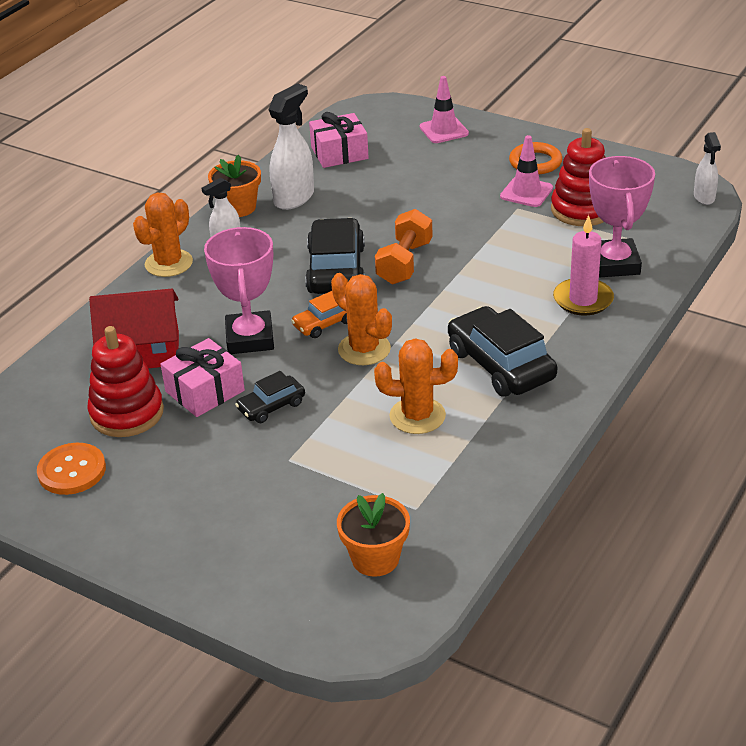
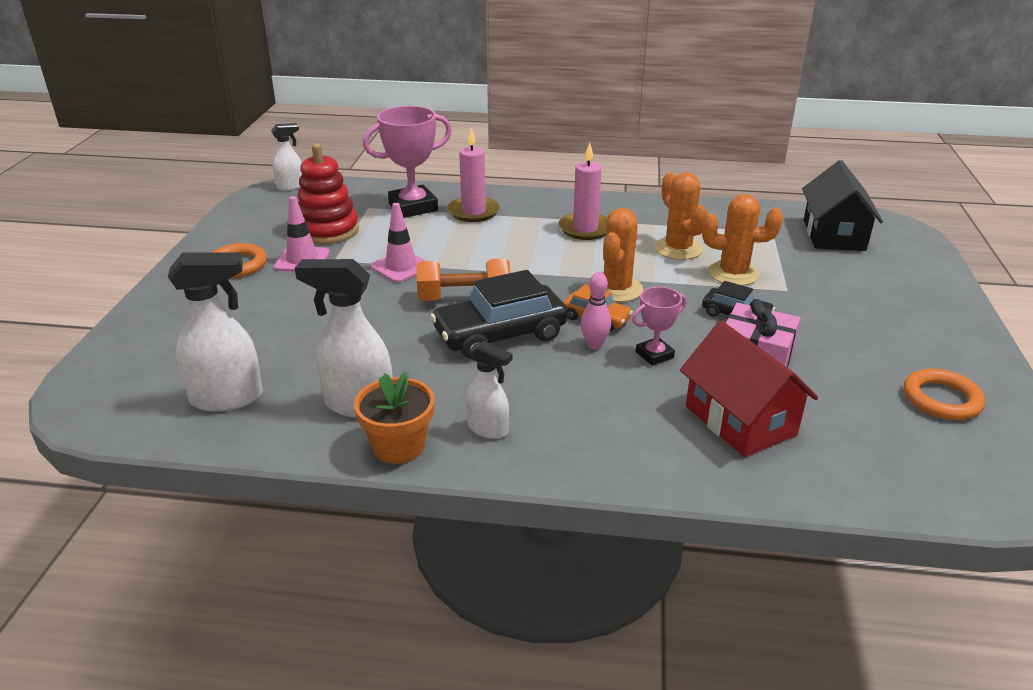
camera: 115 degrees left, 5 degrees down
orange button [37,443,106,495] -> orange ring [904,368,985,420]
red stacking toy [88,326,164,437] -> none
orange cactus [133,192,193,277] -> orange cactus moved to [702,194,783,286]
pink trophy [204,227,274,354] -> pink trophy [632,287,686,366], size x0.54
pink gift [309,112,369,168] -> white spray bottle [168,252,263,412]
orange flower pot [337,493,410,577] -> black house [802,160,883,251]
pink traffic cone [419,76,469,143] -> pink traffic cone moved to [371,203,426,283]
black car [448,306,557,397] -> pink candle [559,143,607,240]
none -> pink bowling pin [581,272,611,349]

